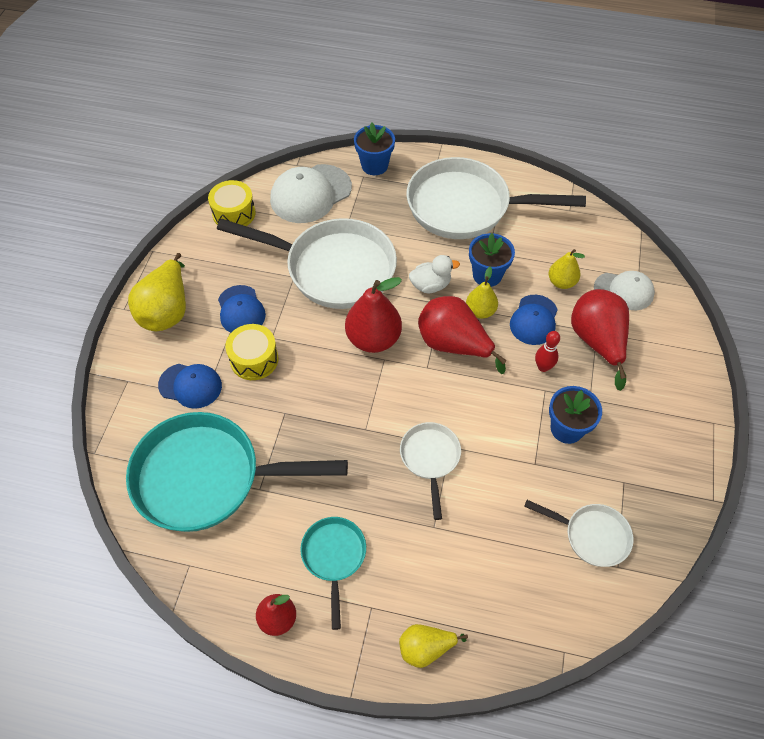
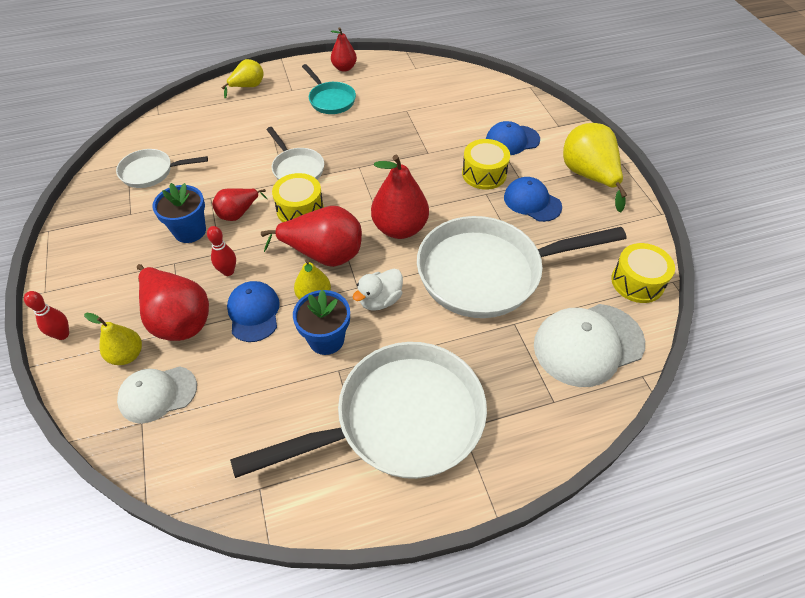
camera: 150 degrees right, 5 degrees down
turquoise pan [126,412,348,532] -> none
white cap [270,164,352,223] -> white cap turned 135 degrees counterclockwise [534,304,645,387]
blue flower pot [354,123,395,175] -> none
yellow pear [549,249,585,289] -> yellow pear moved to [84,313,142,365]
none -> red bowling pin [24,291,69,340]
none -> red pear [212,188,267,221]
none -> yellow drum [272,173,324,222]

